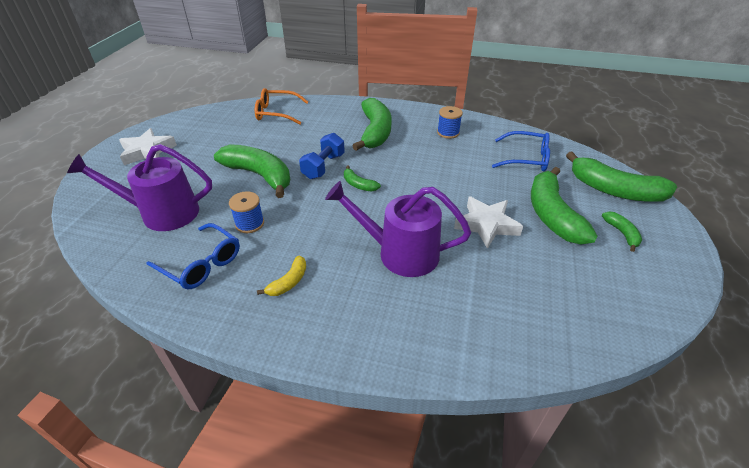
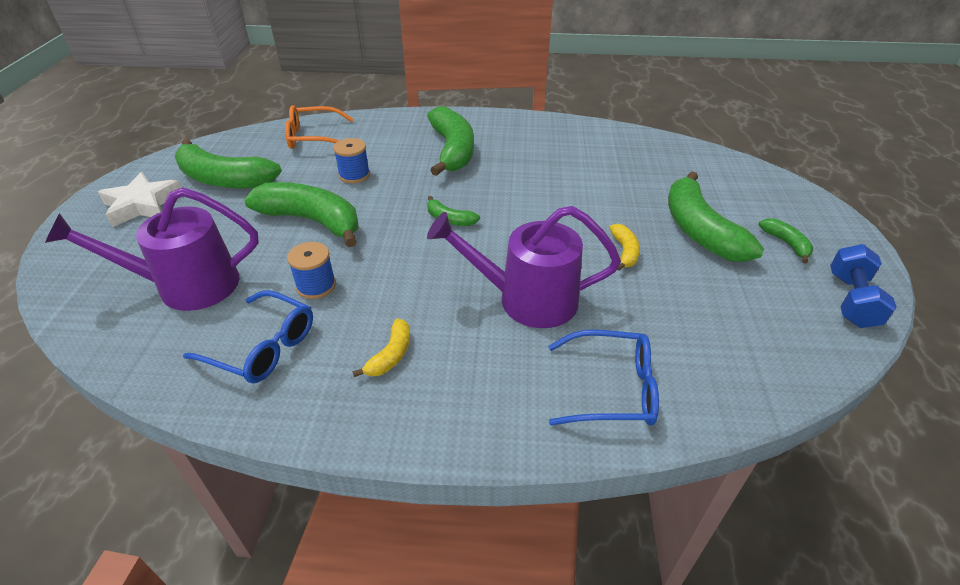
camera: 10 degrees left, 0 degrees up
blue dumbbell [299,133,345,179] -> blue dumbbell moved to [830,244,897,328]
blue spool [437,106,463,139] -> blue spool moved to [333,138,370,183]
white star [454,196,523,249] -> yellow banana [610,224,640,271]
blue glasses [492,131,550,171] -> blue glasses moved to [548,330,659,426]
green banana [566,152,677,202] -> green banana moved to [175,139,282,189]

